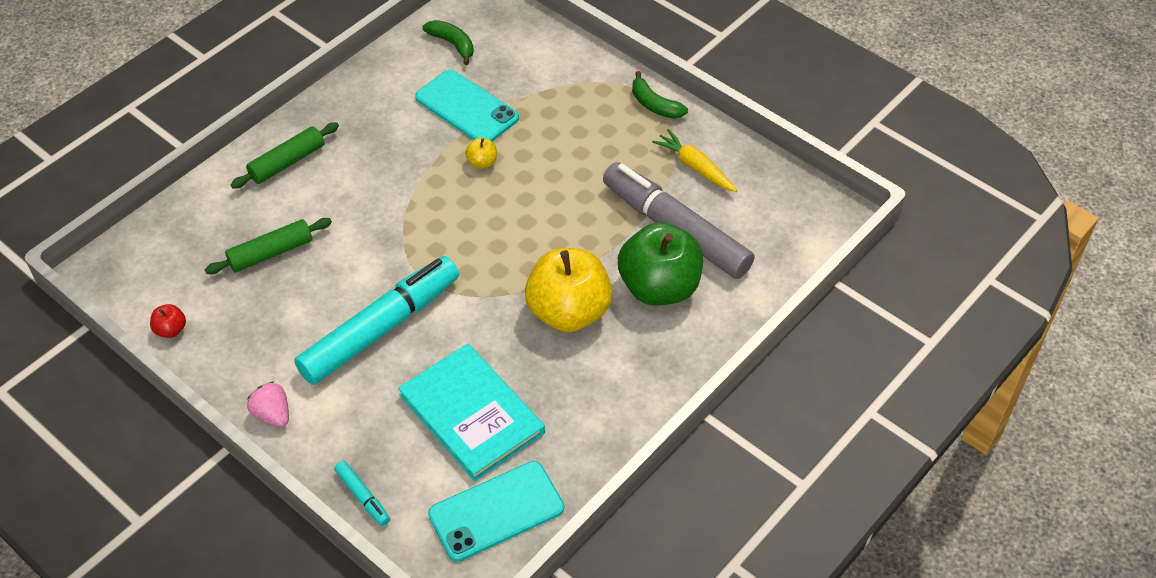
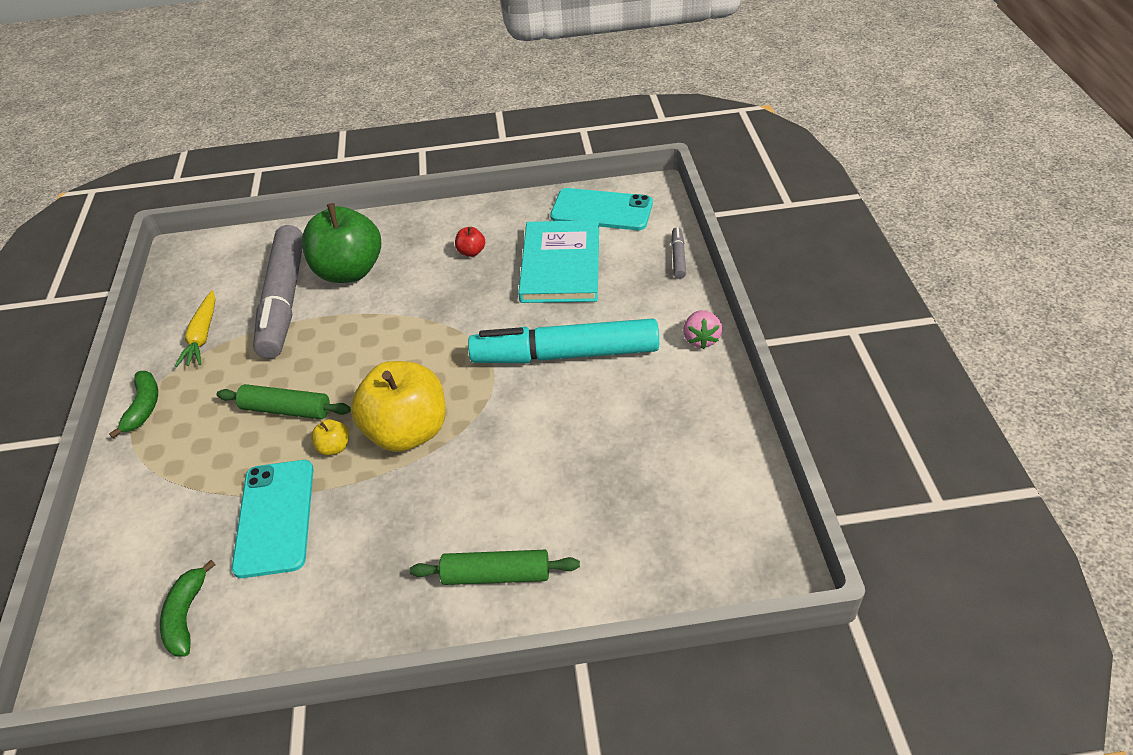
camera: 135 degrees left, 5 degrees down
red apple [150,304,186,338] -> red apple moved to [455,227,485,257]
green rolling pin [205,218,332,274] -> green rolling pin moved to [217,384,351,419]
turquoise marker [334,461,390,526] -> grey marker [671,227,686,279]
yellow apple [525,248,612,332] -> yellow apple moved to [351,361,446,452]

